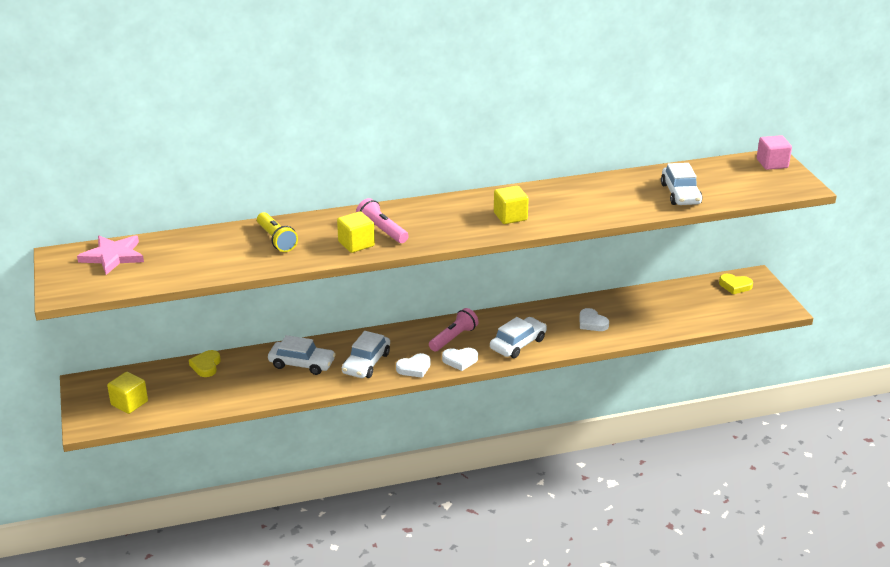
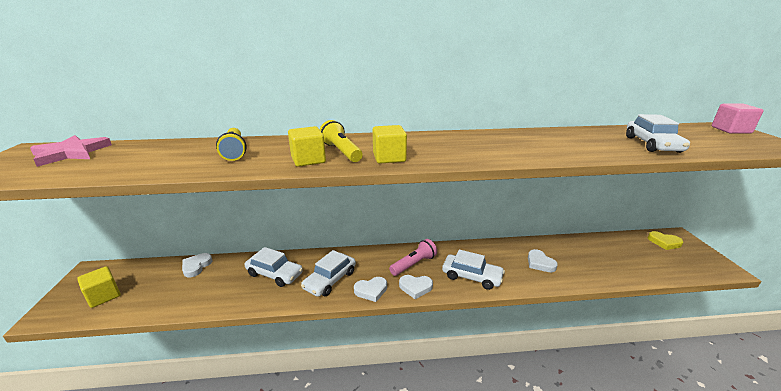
camera: 10 degrees right, 5 degrees down
yellow heart [189,350,221,377] -> white heart [182,253,212,277]
pink flashlight [356,198,409,243] -> yellow flashlight [320,120,363,162]
white car [490,317,547,358] -> white car turned 60 degrees clockwise [442,249,505,290]
yellow cube [494,186,529,224] -> yellow cube moved to [373,125,407,164]

